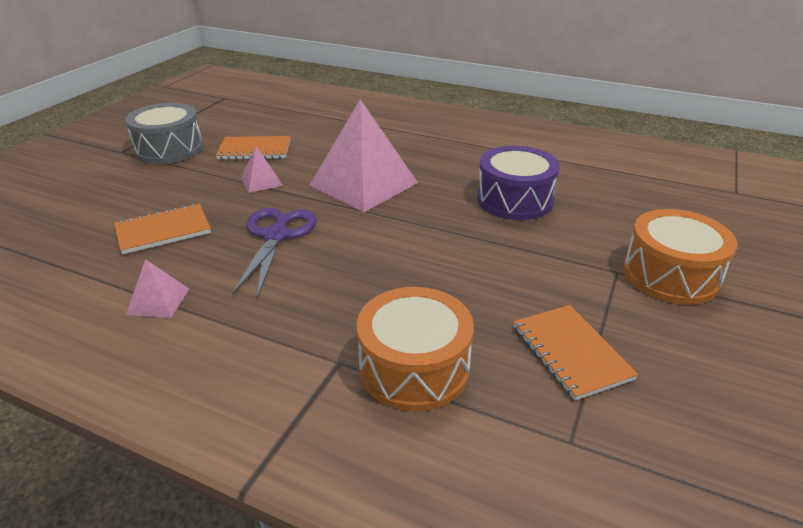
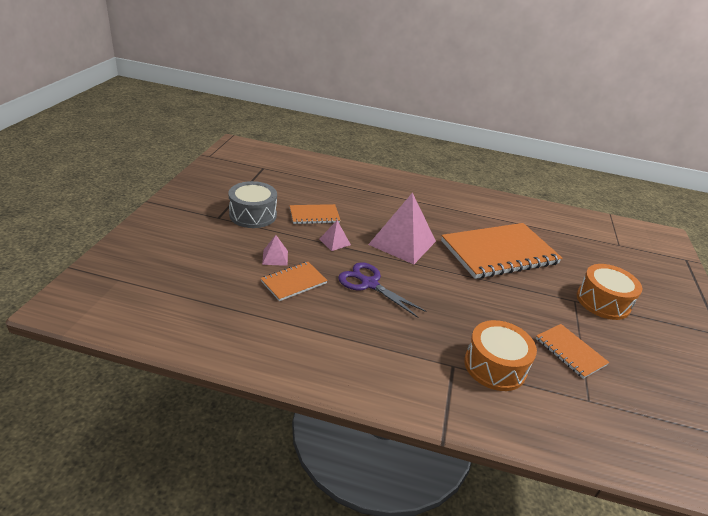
camera: 15 degrees left, 0 degrees up
pink pyramid [126,259,189,318] -> pink pyramid moved to [262,235,288,266]
purple scissors [232,208,317,298] -> purple scissors turned 45 degrees counterclockwise [338,262,427,318]
purple drum [477,146,560,220] -> orange notebook [441,223,562,279]

